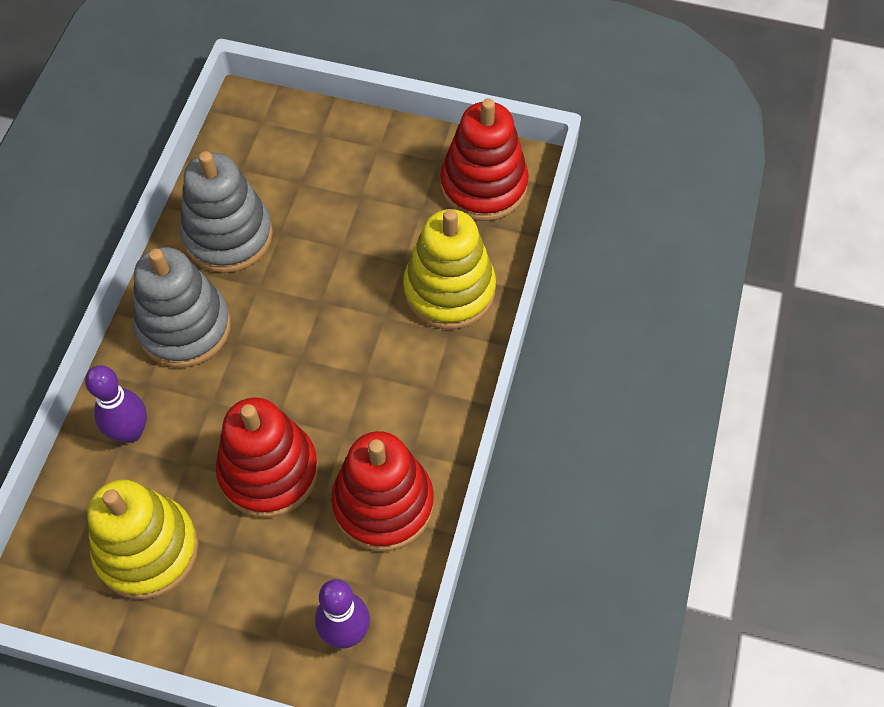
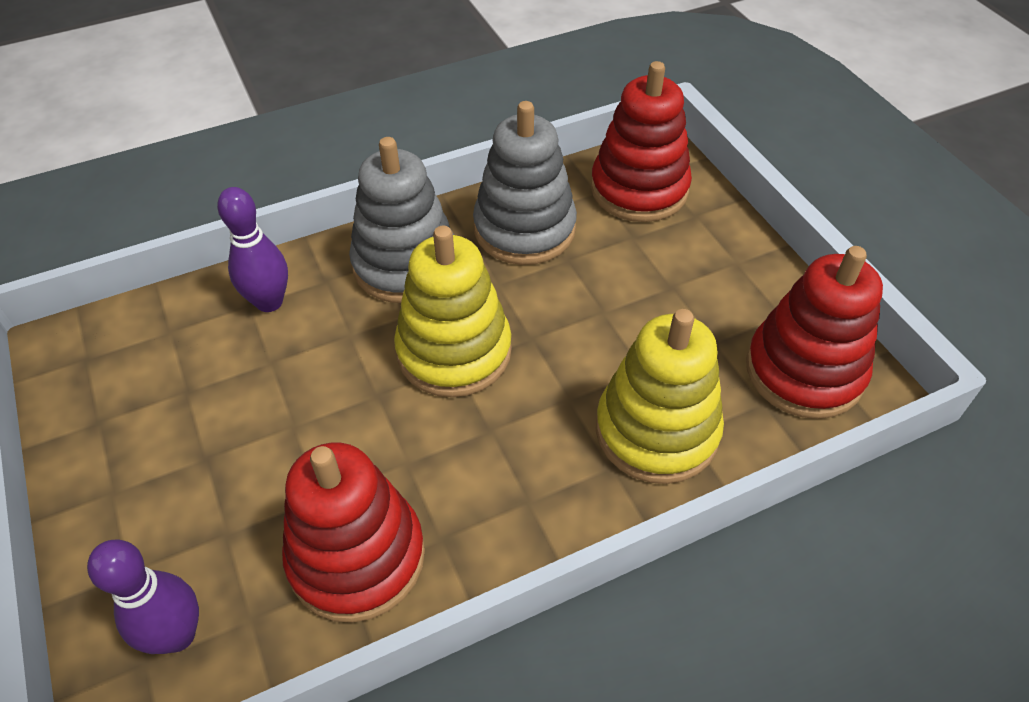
camera: 50 degrees right, 10 degrees down
yellow stacking toy [87,480,199,599] -> yellow stacking toy moved to [394,226,512,397]
red stacking toy [216,397,319,518] -> red stacking toy moved to [591,61,692,222]

